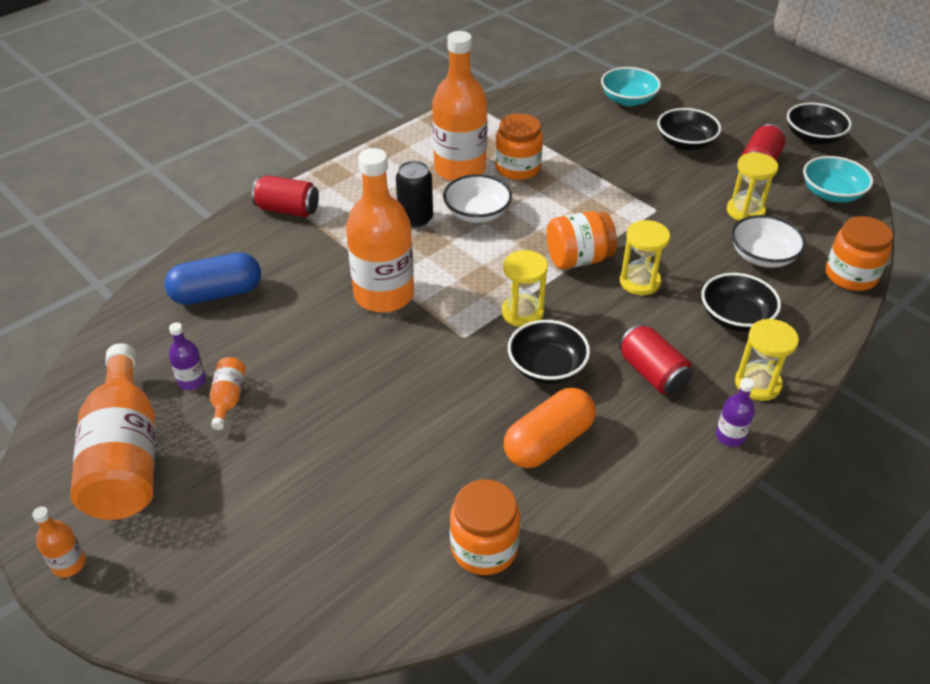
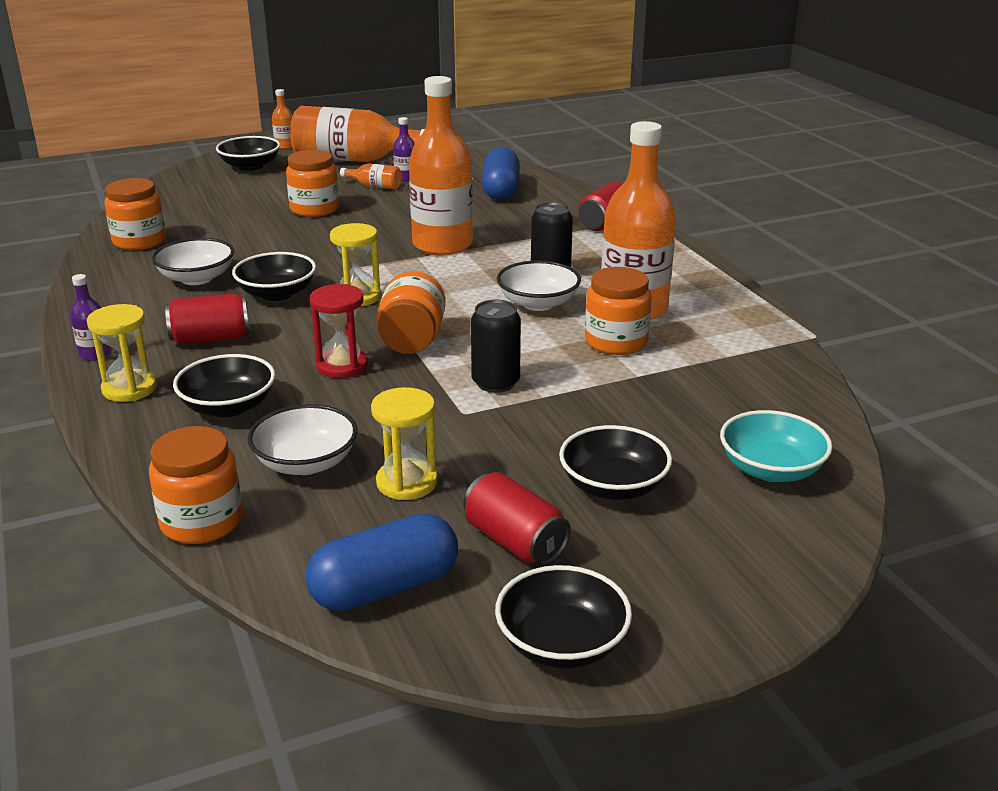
camera: 110 degrees right, 15 degrees down
orange capsule [504,388,596,468] -> white bowl [152,238,234,285]
yellow hourglass [620,220,670,295] -> red hourglass [310,284,368,378]
turquoise bowl [803,156,873,203] -> blue capsule [305,513,458,612]
none -> black bowl [216,136,280,171]
none -> orange jar [286,150,339,217]
none -> black can [471,300,521,393]

